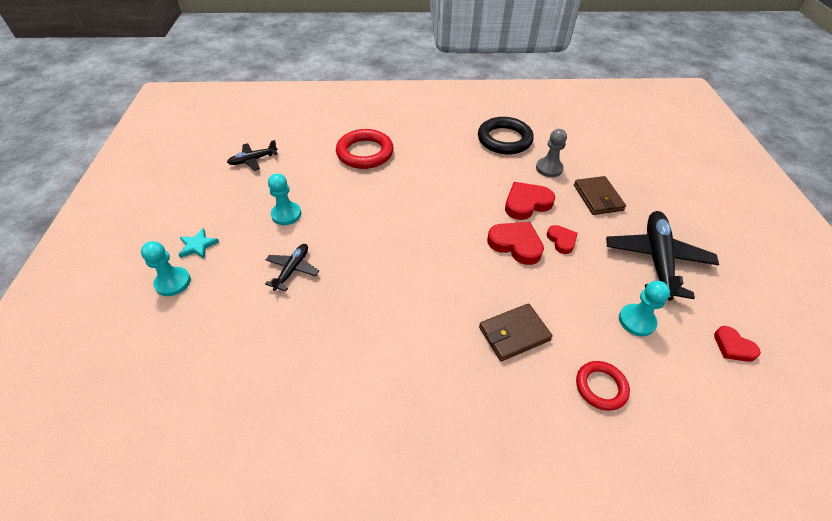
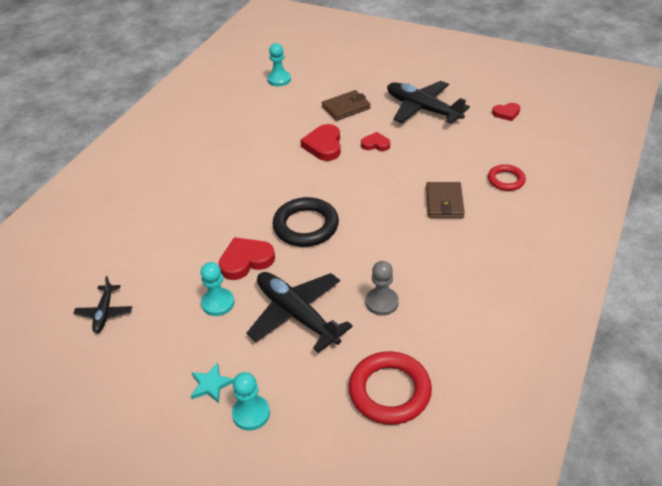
camera: 60 degrees left, 5 degrees down
black plane [265,244,319,291] -> black plane [247,272,353,353], size x1.90
red ring [336,129,394,169] -> red ring moved to [349,351,432,425]
black ring [478,117,534,154] -> black ring moved to [272,197,339,247]
red heart [487,222,544,265] -> red heart moved to [219,237,275,280]
grey pawn [536,129,567,177] -> grey pawn moved to [365,261,399,316]
brown wallet [574,176,626,215] -> brown wallet turned 45 degrees counterclockwise [322,90,371,121]
turquoise pawn [619,281,670,336] -> turquoise pawn moved to [267,43,291,86]

